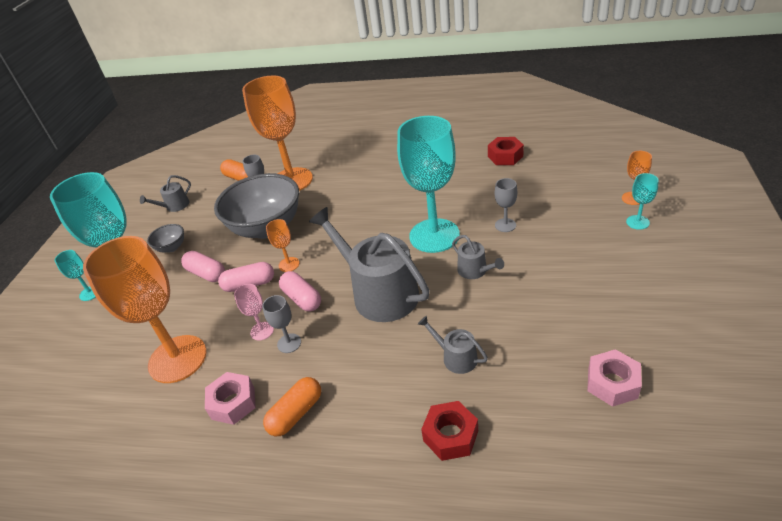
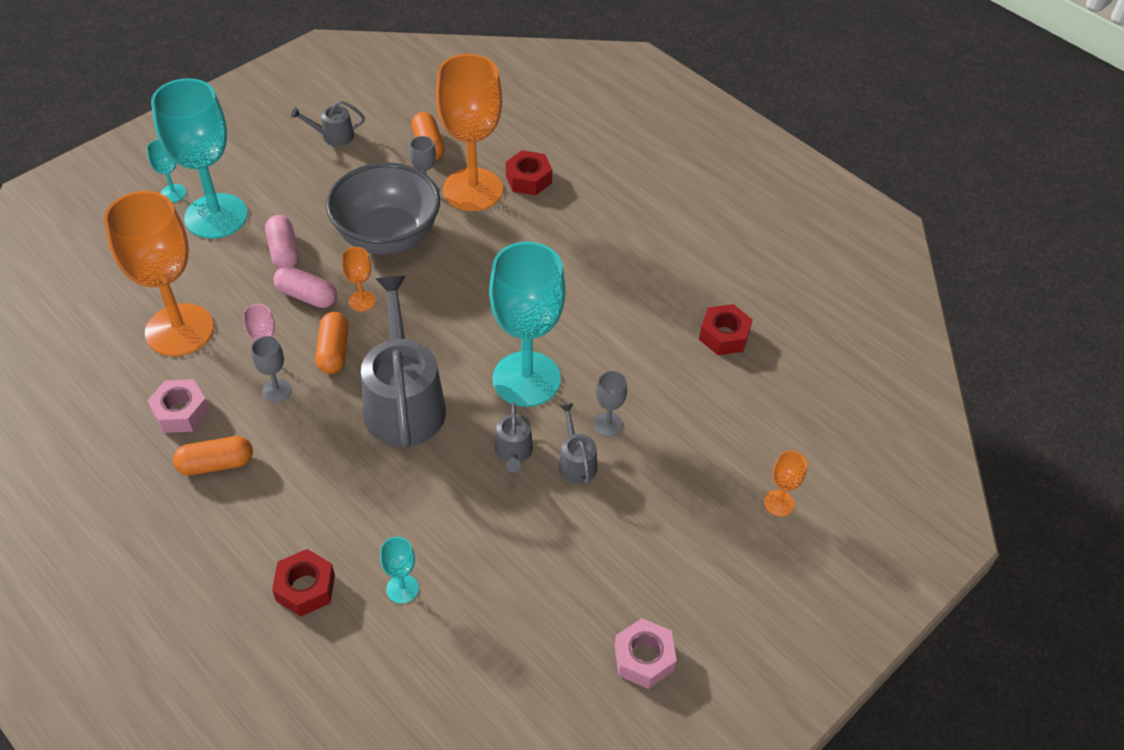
camera: 30 degrees right, 10 degrees up
grey bowl [147,224,184,253] -> none
pink capsule [279,271,321,312] -> orange capsule [315,312,349,374]
grey watering can [418,316,488,374] -> grey watering can moved to [559,403,597,485]
pink nut [587,349,642,407] -> pink nut moved to [615,618,677,689]
turquoise goblet [626,173,659,230] -> turquoise goblet moved to [380,537,419,604]
none -> red nut [506,150,552,195]

